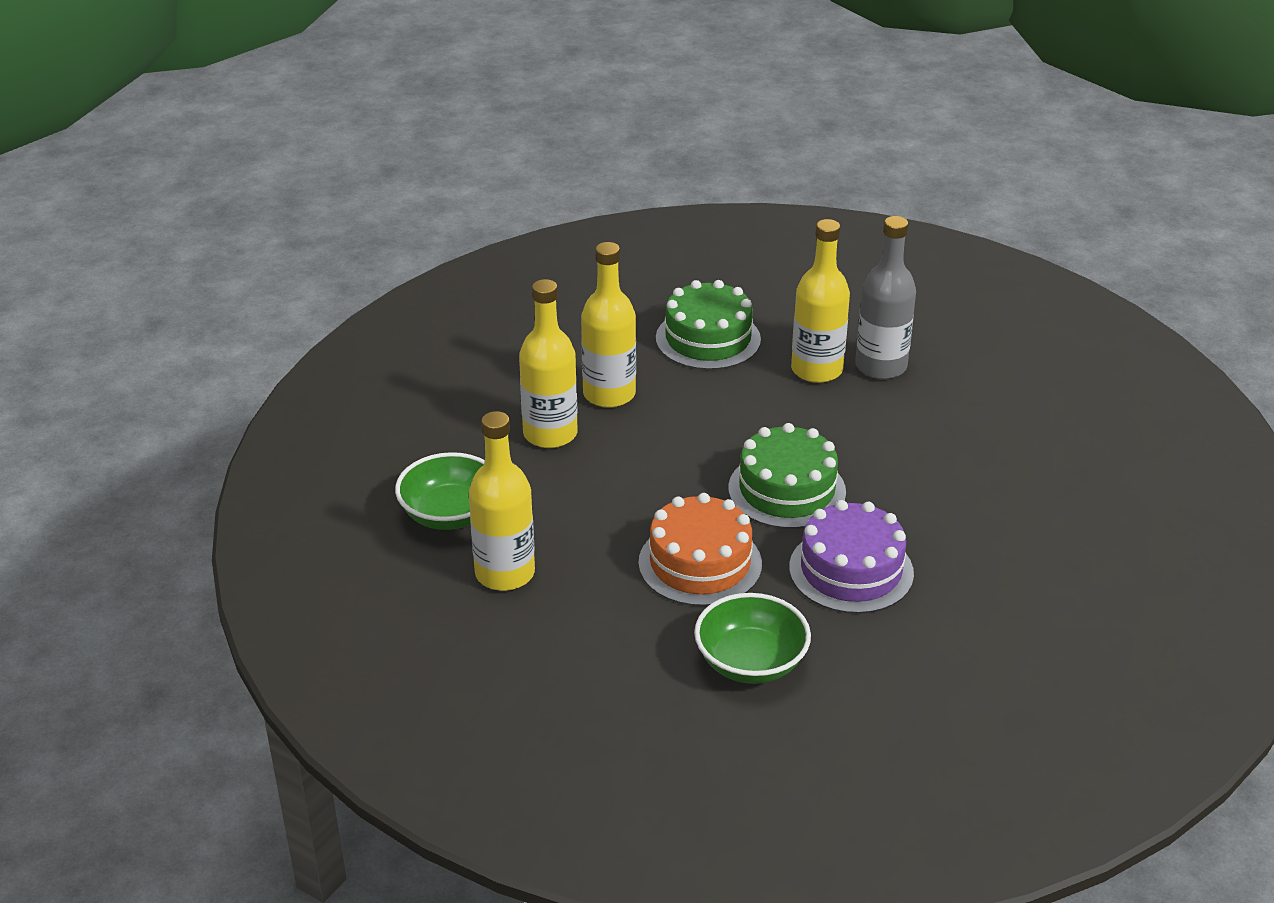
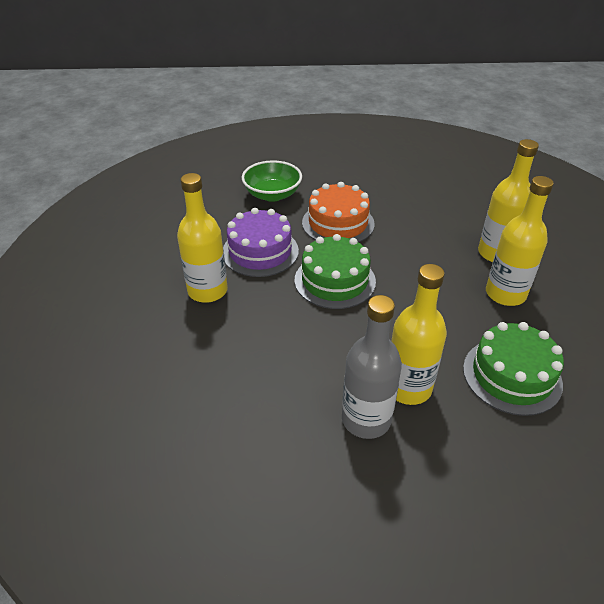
camera: 145 degrees right, 5 degrees up
green bowl [395,452,485,530] -> none
yellow bottle [469,411,535,591] -> yellow bottle moved to [177,173,228,303]

